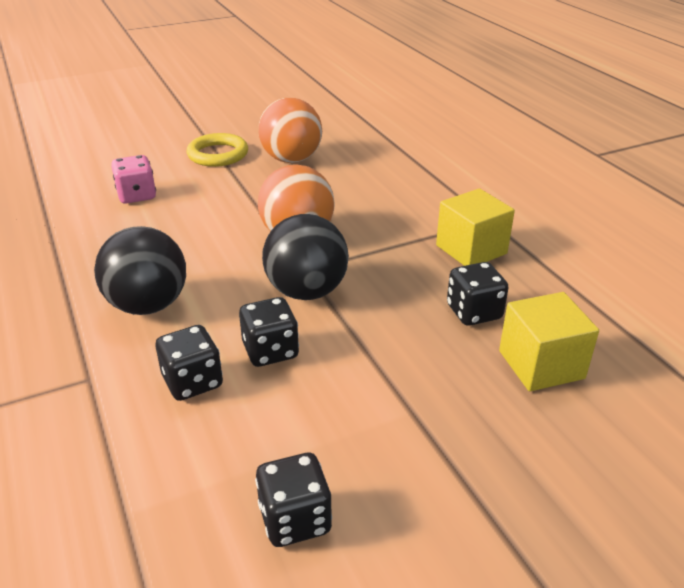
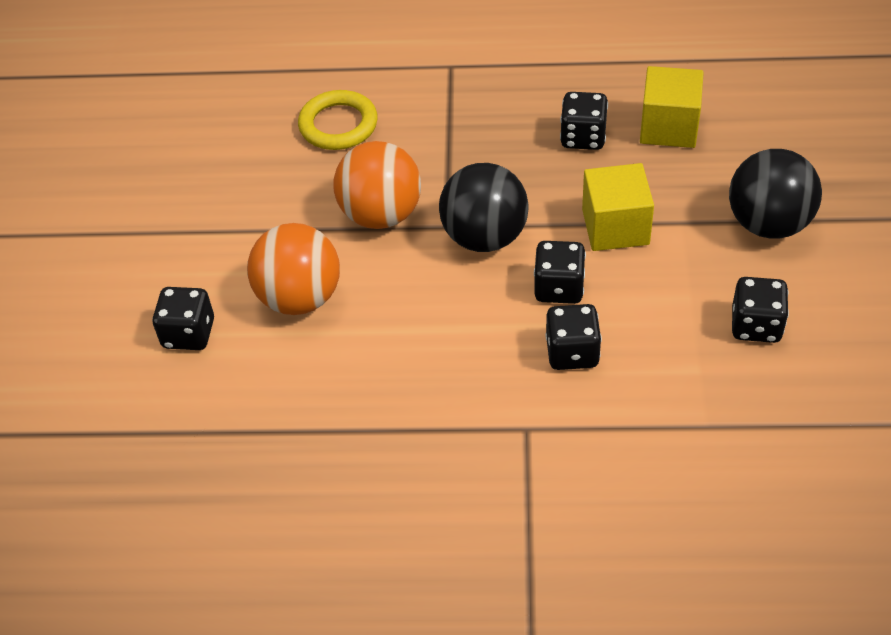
camera: 60 degrees left, 15 degrees up
black ball [94,226,186,315] -> black ball moved to [729,149,822,239]
pink dice [111,155,156,204] -> black dice [152,287,214,350]
yellow ring [186,133,248,167] -> yellow ring moved to [298,90,378,150]
orange ball [258,98,322,163] -> orange ball moved to [247,223,340,315]
yellow cube [436,188,515,266] -> yellow cube moved to [582,163,654,251]

